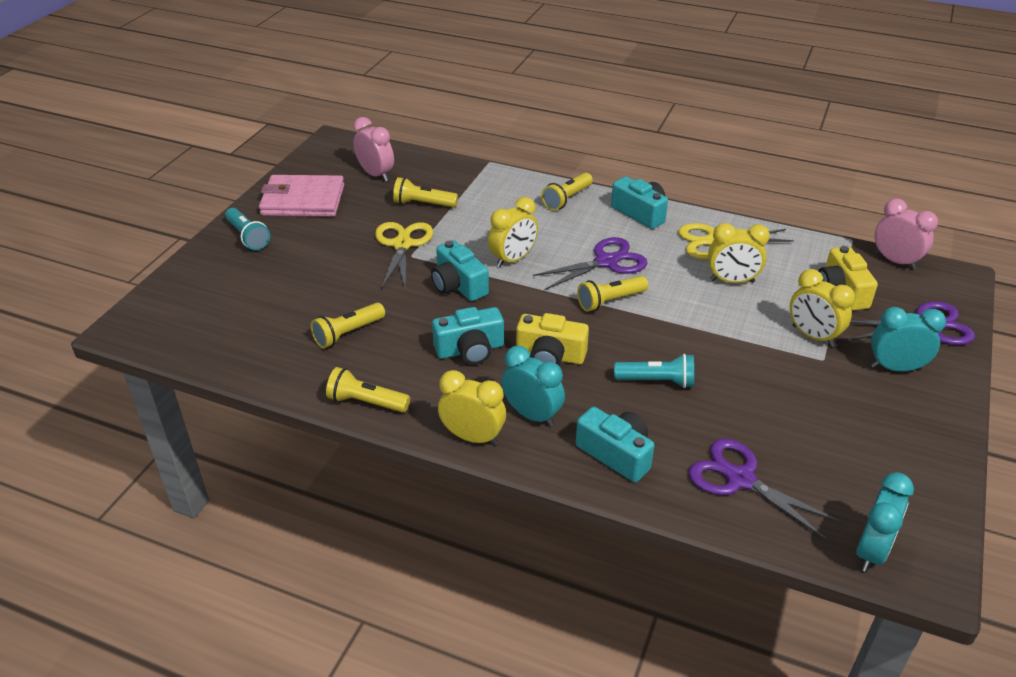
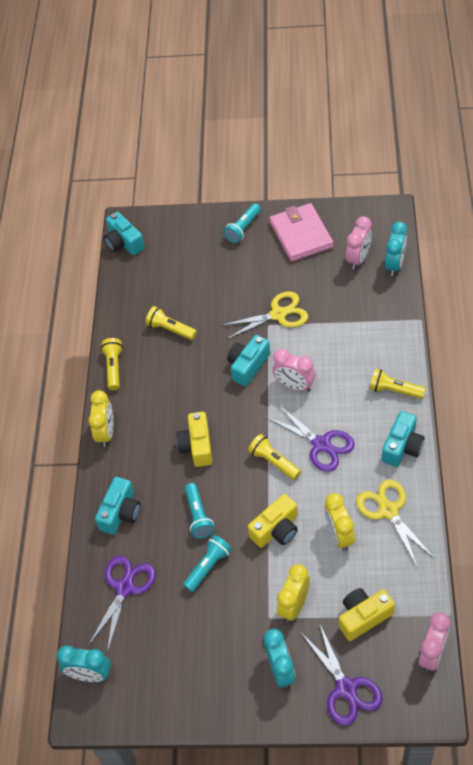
camera: 75 degrees right, 15 degrees up
yellow flashlight [393,177,458,207] -> none
turquoise camera [432,307,504,365] -> turquoise camera moved to [104,212,145,255]
yellow clock [488,197,538,268] -> pink clock [272,349,316,391]
turquoise clock [502,346,565,427] -> turquoise clock moved to [385,222,407,276]
none -> turquoise flashlight [183,535,232,592]
none -> yellow camera [248,494,298,548]

